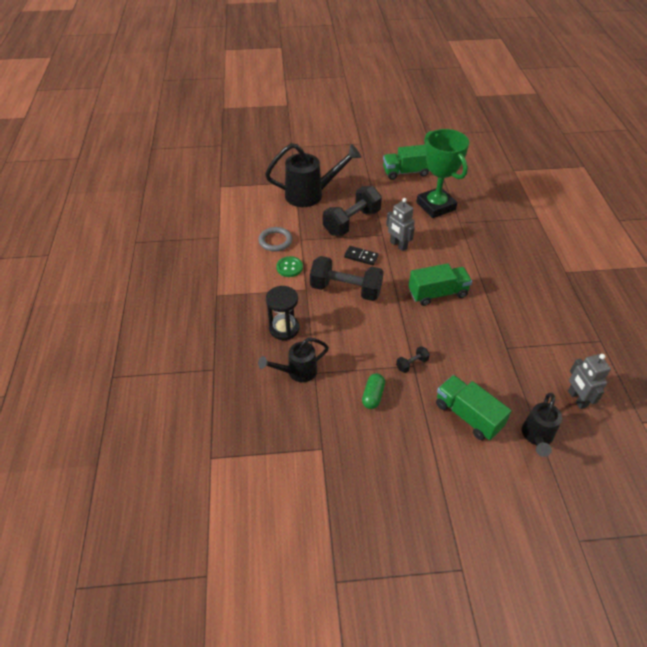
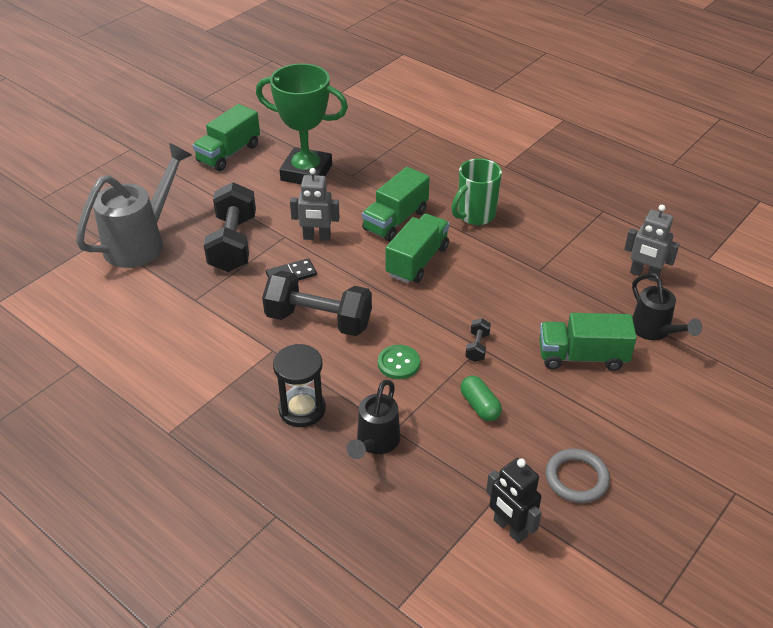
camera: 45 degrees left, 5 degrees down
grey ring [258,227,293,251] -> grey ring moved to [546,448,610,503]
black watering can [265,143,361,207] -> grey watering can [76,143,192,268]
green button [276,256,303,277] -> green button moved to [378,345,420,379]
black dumbbell [310,256,384,301] -> black dumbbell turned 45 degrees clockwise [262,271,372,336]
none -> green truck [362,167,430,241]
none -> green mug [451,158,502,225]
none -> black robot [486,458,542,543]

